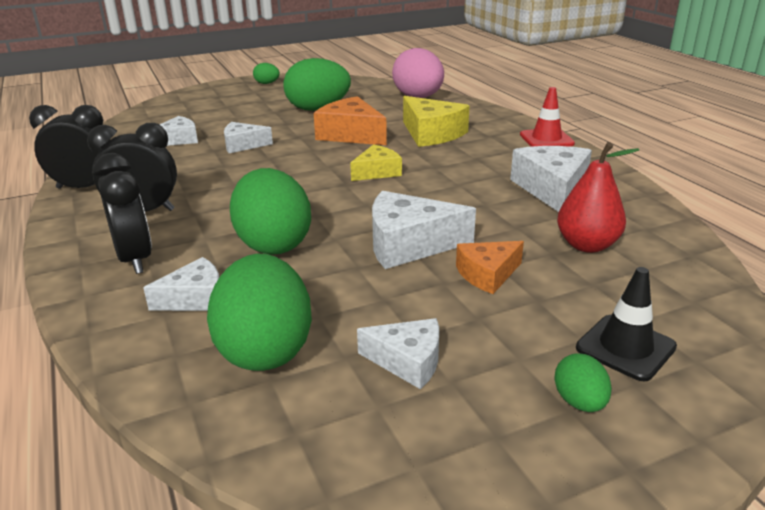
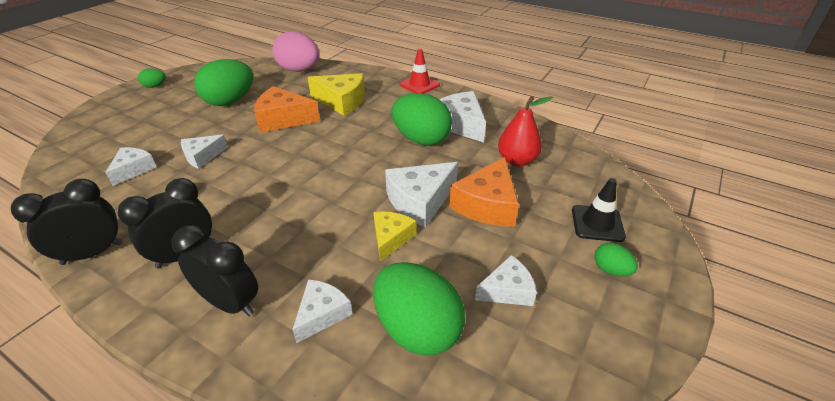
camera: 35 degrees left, 10 degrees up
green egg [230,168,311,255] -> green egg moved to [392,93,452,146]
yellow cheese [350,144,402,181] -> yellow cheese moved to [374,211,416,262]
orange cheese [456,241,524,294] -> orange cheese [449,157,519,227], size x1.62

